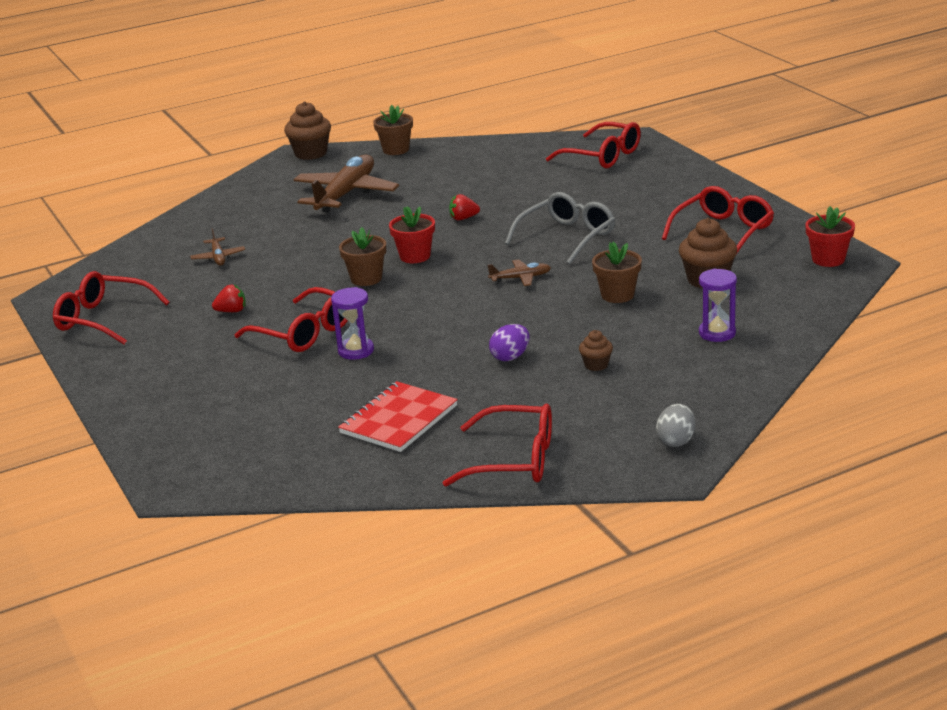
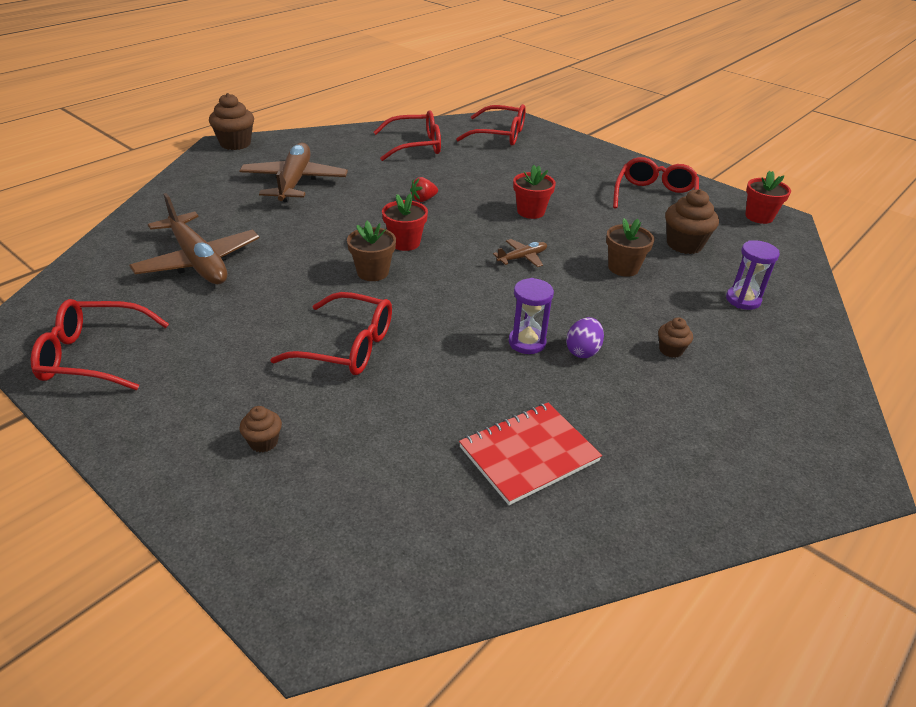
camera: 25 degrees left, 10 degrees up
brown plane [190,228,245,266] -> brown plane [129,193,260,284], size x2.19
red strawberry [212,285,246,312] -> none
purple hourglass [331,287,374,360] -> purple hourglass moved to [509,278,554,354]
red notebook [338,381,458,452] -> red notebook turned 45 degrees clockwise [459,403,602,505]
brown flower pot [373,105,413,155] -> none
red glasses [443,404,552,487] -> red glasses moved to [373,110,441,161]
grey glasses [505,192,615,264] -> red flower pot [513,165,556,219]
grey egg [656,404,695,447] -> none
none -> brown cupcake [239,406,282,452]

